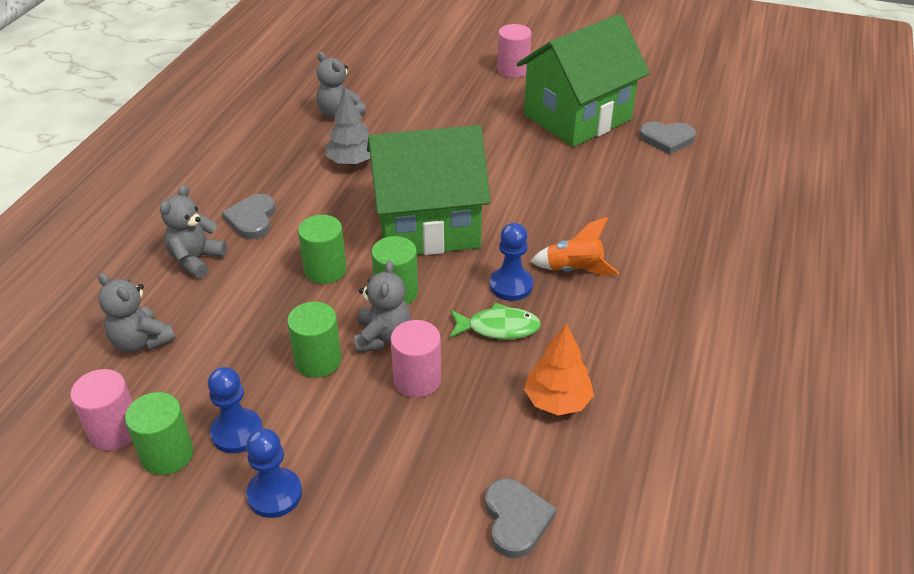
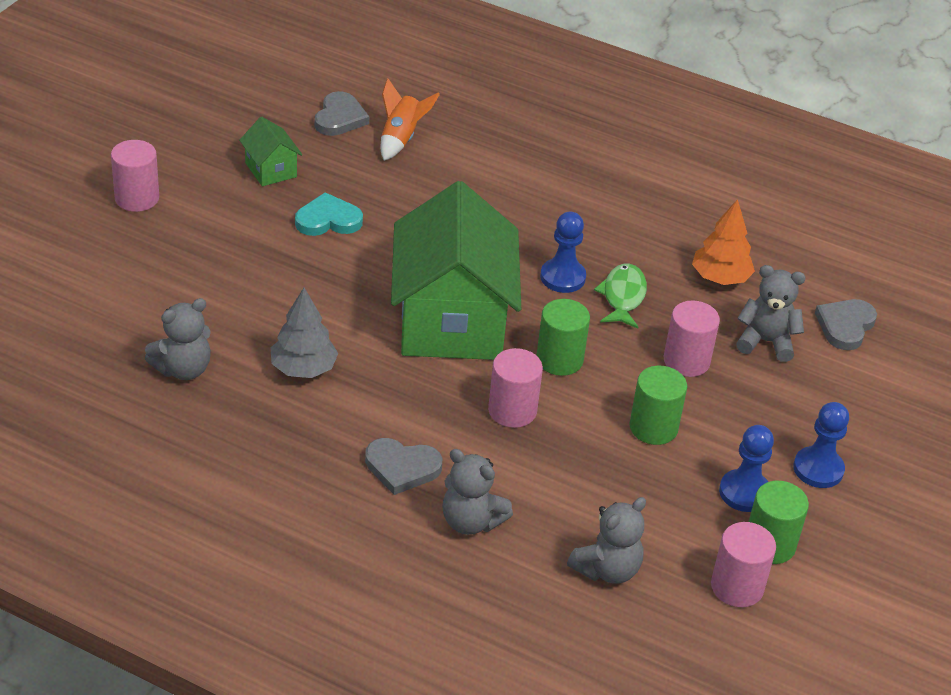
camera: 85 degrees left, 0 degrees up
green cylinder [298,215,347,284] -> pink cylinder [488,348,543,428]
grey teddy bear [354,260,411,353] -> grey teddy bear moved to [736,265,806,362]
grey heart [485,478,557,558] -> grey heart turned 60 degrees counterclockwise [815,299,877,350]
green house [516,14,650,147] -> green house [239,117,303,186], size x0.42
orange rocket [530,217,619,275] -> orange rocket moved to [381,78,440,161]
none -> turquoise heart [295,192,363,236]

